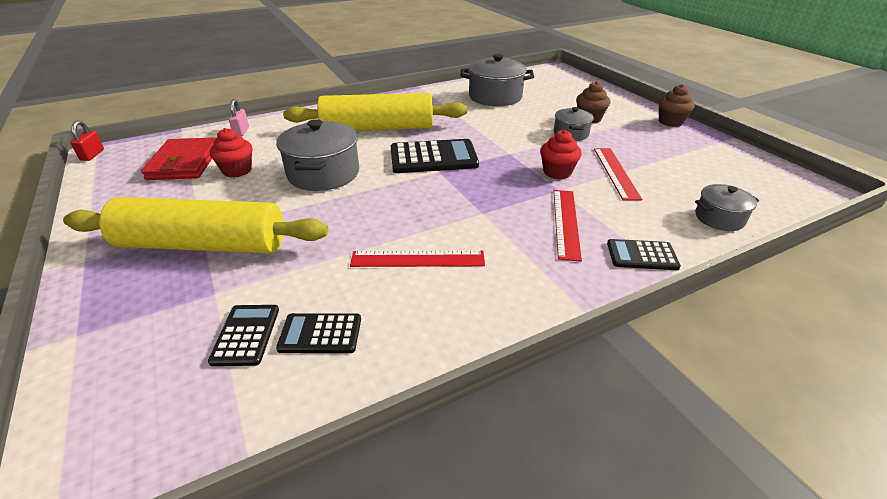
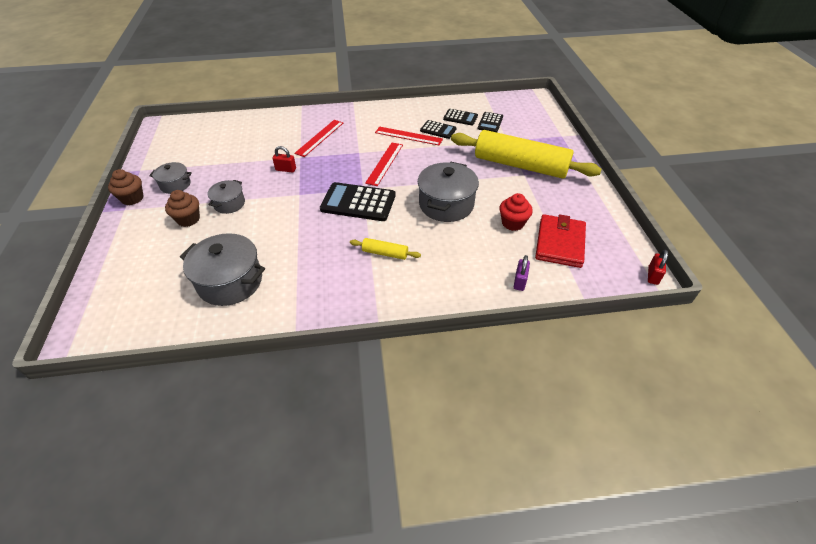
camera: 160 degrees left, 10 degrees up
pink padlock [229,99,249,136] -> purple padlock [514,255,530,291]
yellow rolling pin [283,93,467,131] -> yellow rolling pin [350,238,421,260], size x0.41
red cupcake [540,130,582,179] -> red padlock [272,146,296,173]
red ruler [594,148,642,201] -> red ruler moved to [365,143,403,186]
black calculator [607,239,681,270] -> black calculator moved to [420,120,457,139]
grey pot [695,184,759,231] -> grey pot moved to [149,162,192,194]

